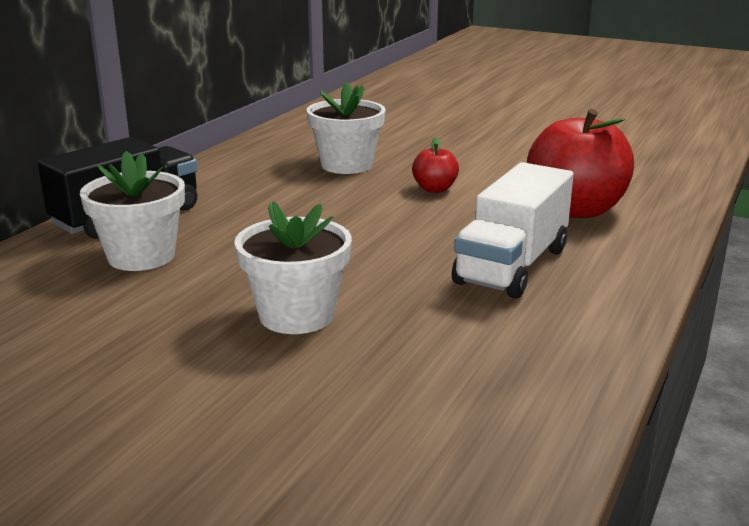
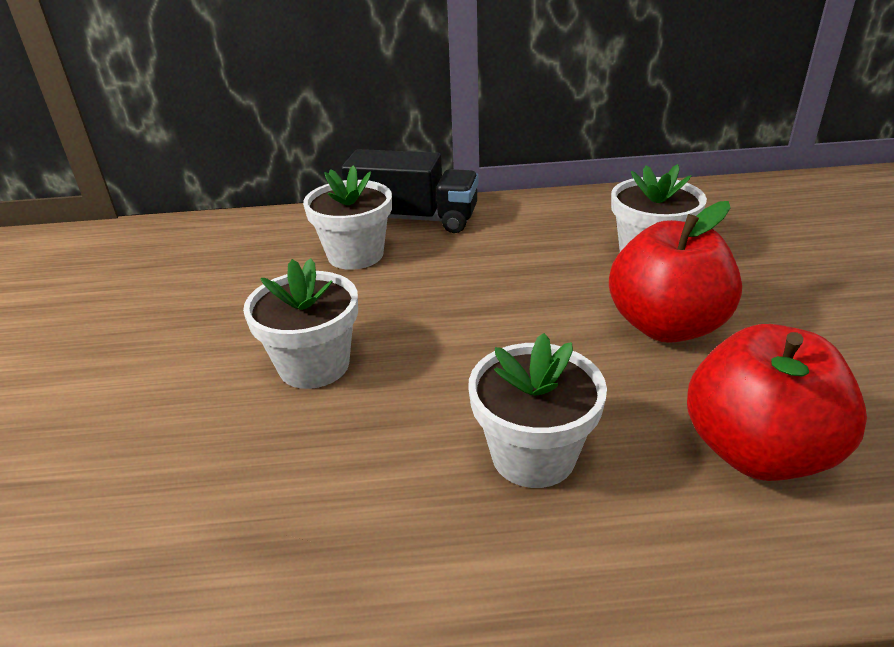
camera: 60 degrees right, 10 degrees up
red apple [412,138,459,193] -> red apple [609,201,742,343], size x2.10
white truck [452,162,574,299] -> white flower pot [469,333,607,488]

